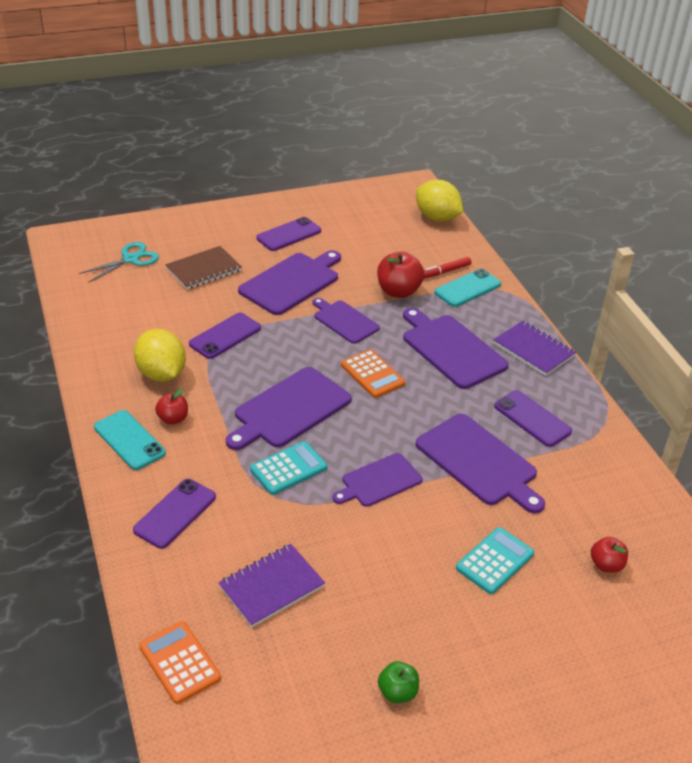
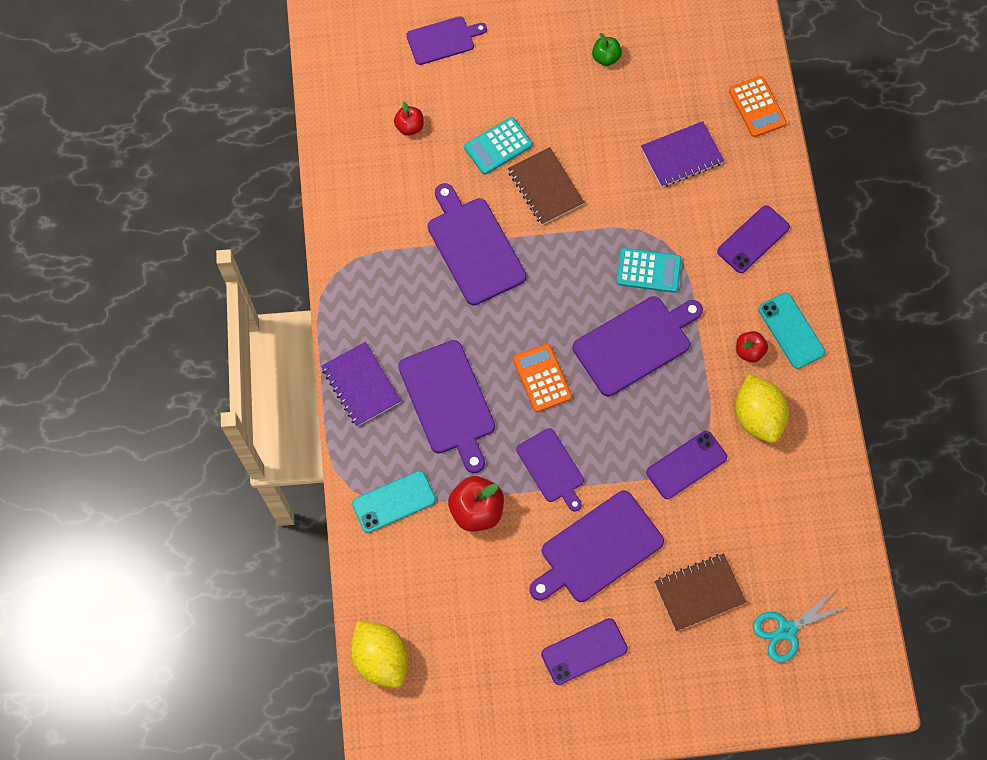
camera: 165 degrees left, 30 degrees up
turquoise calculator [250,441,327,495] -> turquoise calculator turned 150 degrees counterclockwise [617,248,682,293]
purple cutting board [332,453,422,507] -> purple cutting board moved to [406,16,487,65]
red marker [424,257,472,278] -> none
purple phone [494,390,572,447] -> none
none -> brown notebook [508,147,585,225]

